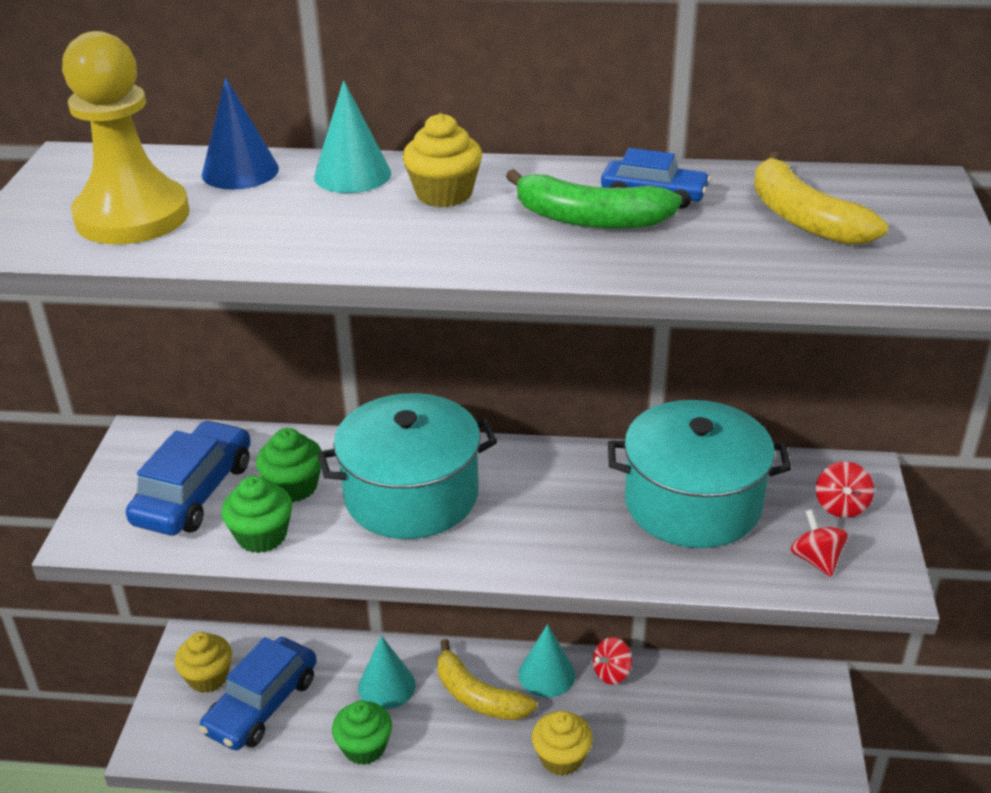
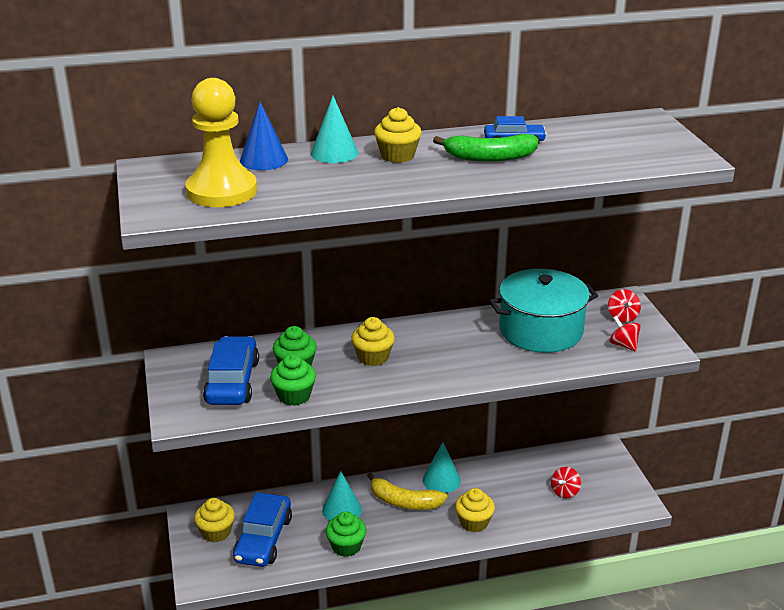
camera: 20 degrees left, 5 degrees down
turquoise pot [317,393,498,539] -> yellow cupcake [351,317,395,366]
red spinning top [593,637,632,684] -> red spinning top moved to [551,467,581,498]
yellow banana [754,152,888,245] -> none

